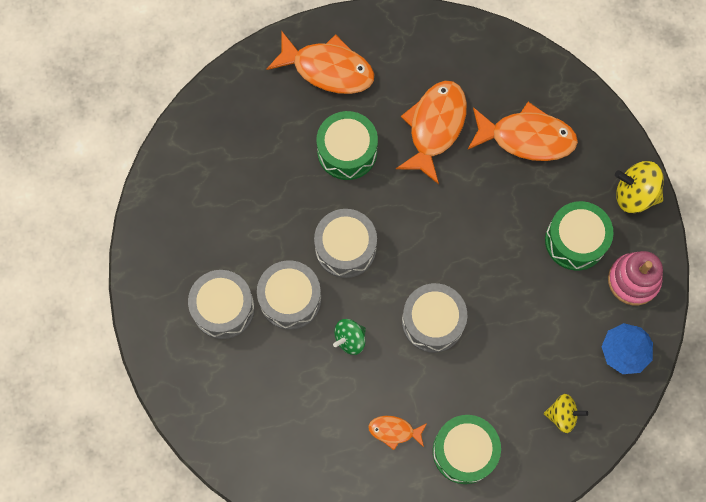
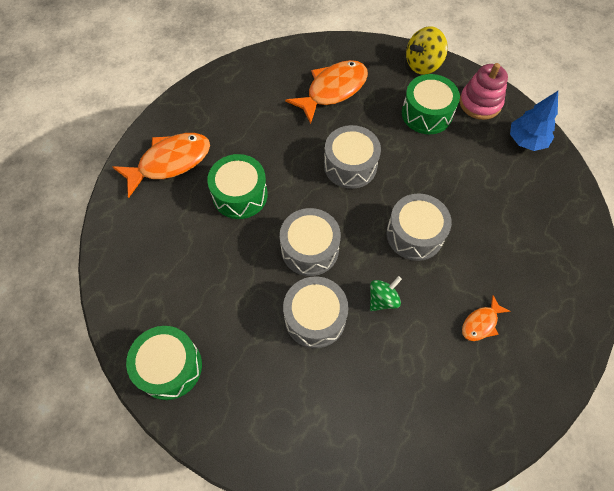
camera: 50 degrees left, 10 degrees down
grey drum [188,270,255,339] -> grey drum moved to [324,125,381,189]
green spinning top [333,319,366,355] -> green spinning top turned 135 degrees counterclockwise [370,276,402,311]
orange fish [396,81,467,184] -> none
green drum [433,415,501,484] -> green drum moved to [126,326,202,400]
yellow spinning top [544,394,588,433] -> none

